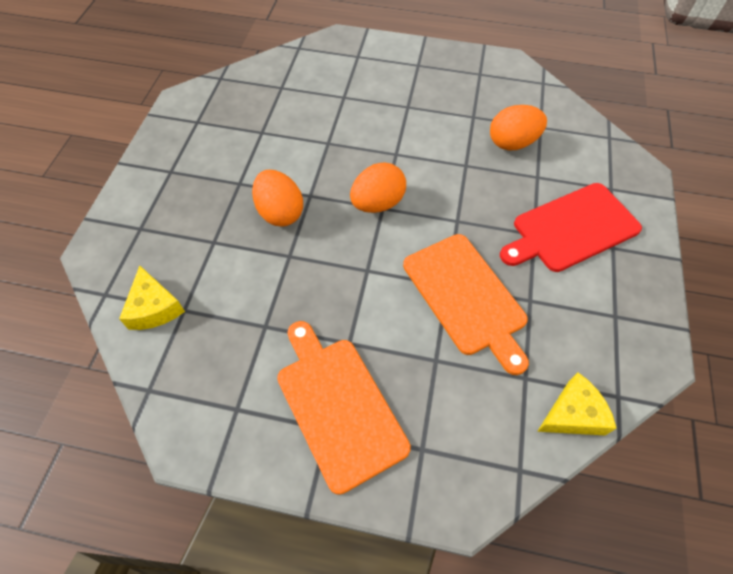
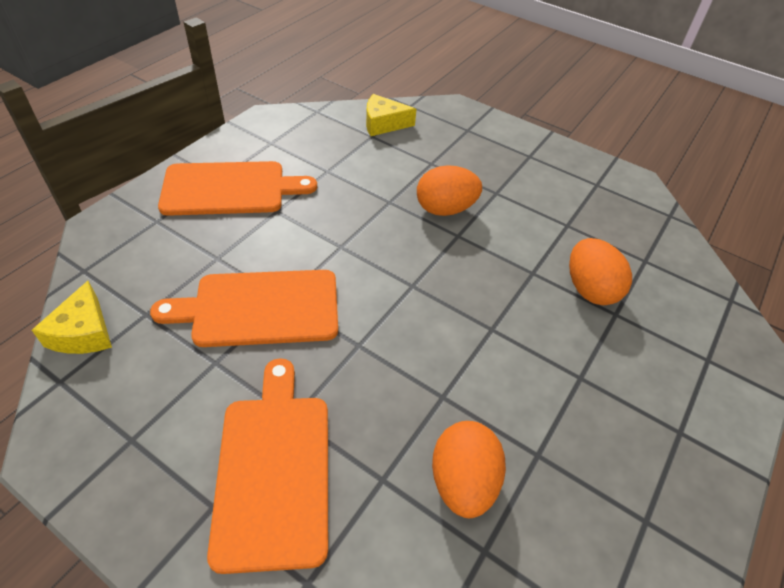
camera: 110 degrees right, 10 degrees down
orange egg [350,163,406,213] -> orange egg moved to [569,238,632,305]
red cutting board [500,183,642,272] -> orange cutting board [207,358,328,574]

